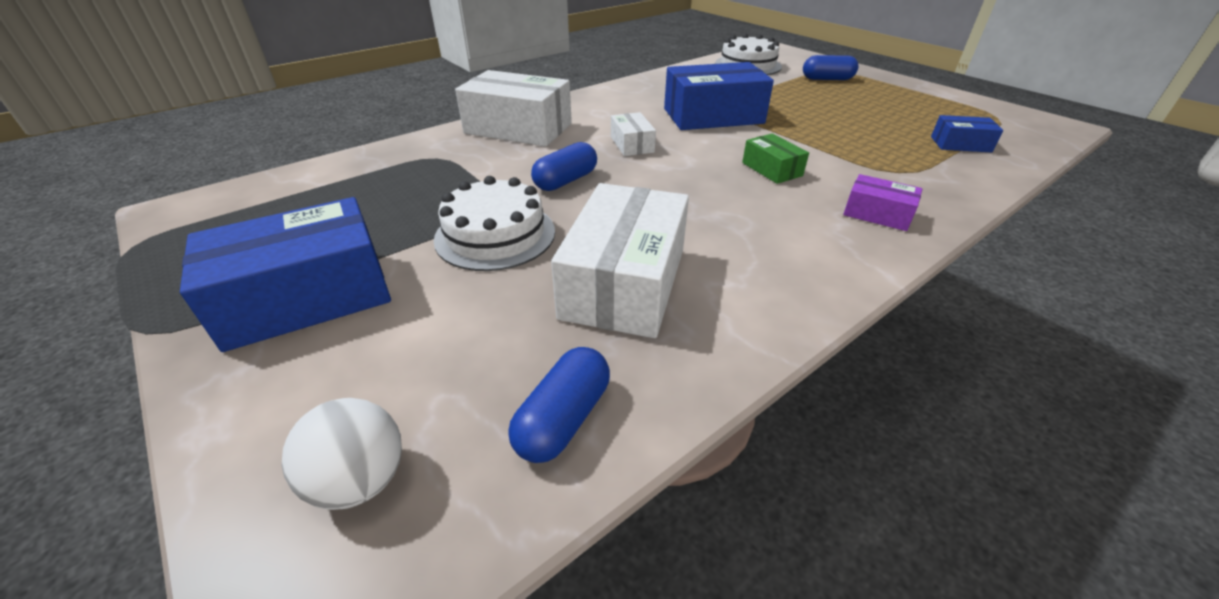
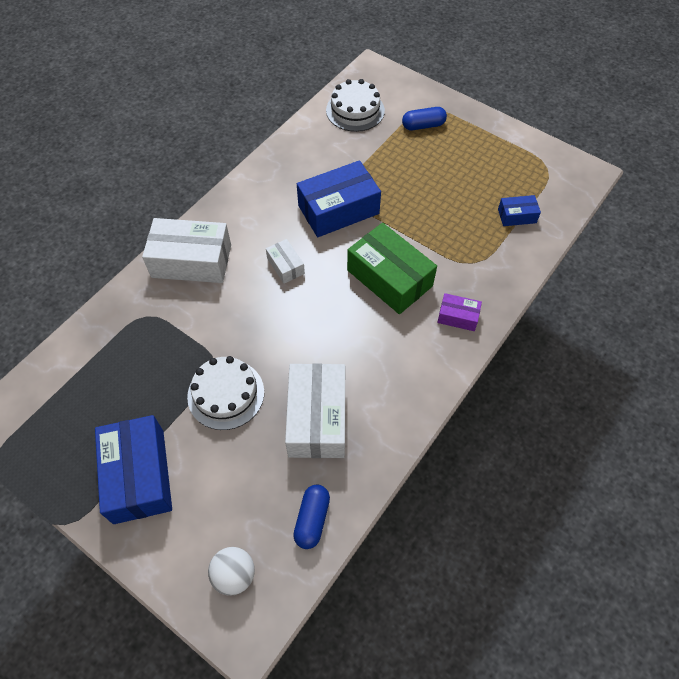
camera: 15 degrees left, 20 degrees up
blue box [180,197,391,352] -> blue box turned 60 degrees counterclockwise [95,415,172,524]
blue capsule [531,142,597,191] -> none
green box [742,134,809,184] -> green box [347,223,437,314], size x2.02

